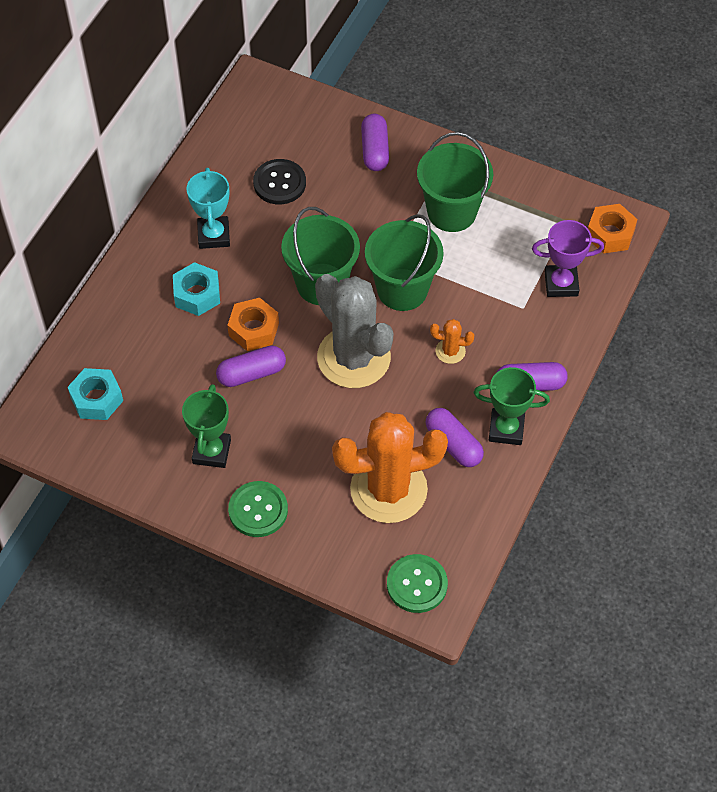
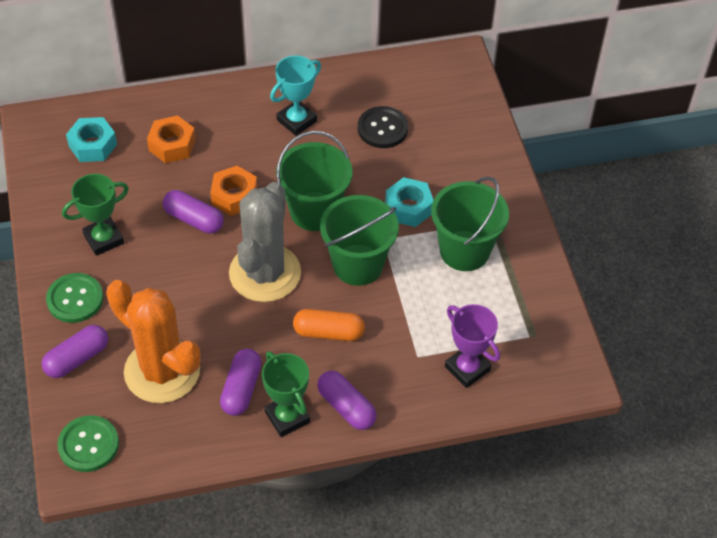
camera: 50 degrees right, 5 degrees down
turquoise nut [173,262,220,316] -> turquoise nut moved to [385,177,433,227]
purple capsule [361,114,389,171] -> purple capsule moved to [41,325,108,378]
orange cactus [430,319,474,364] -> orange capsule [293,309,365,341]
orange nut [588,204,637,253] -> orange nut moved to [147,115,196,163]

